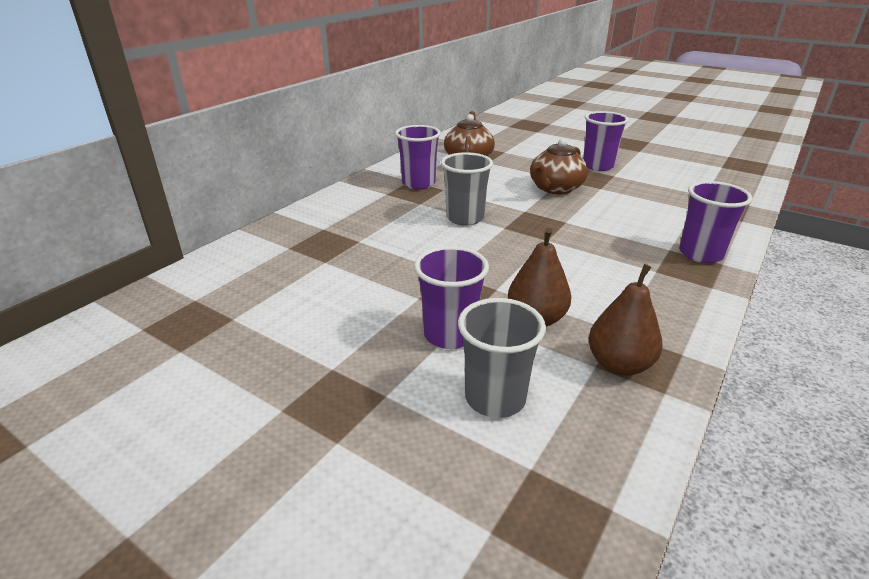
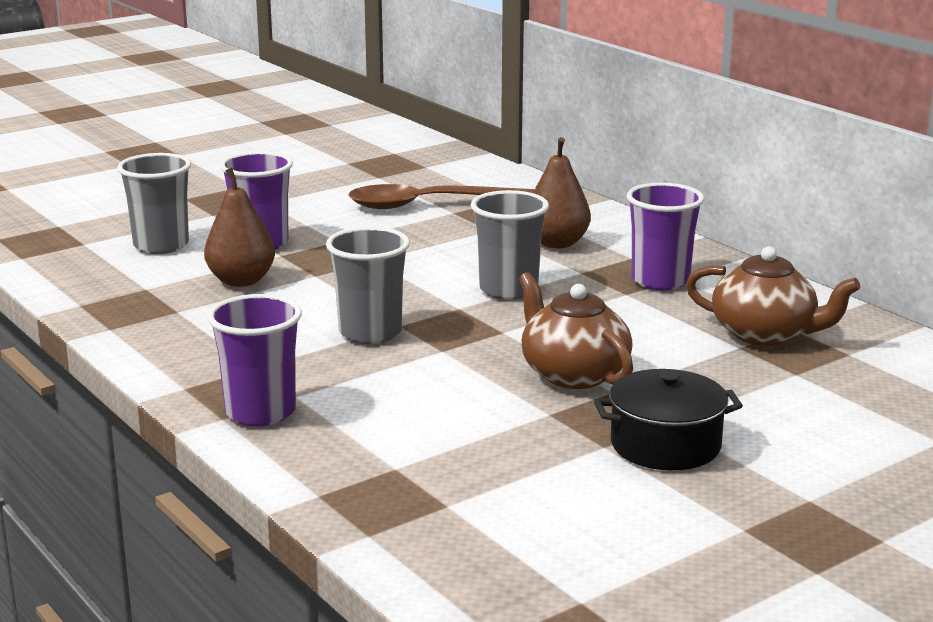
camera: 110 degrees right, 10 degrees down
purple cup [583,111,629,171] -> black pot [594,369,743,470]
brown pear [589,264,663,376] -> brown pear moved to [533,137,591,248]
none -> grey cup [326,227,410,344]
none -> brown spoon [348,184,535,209]

